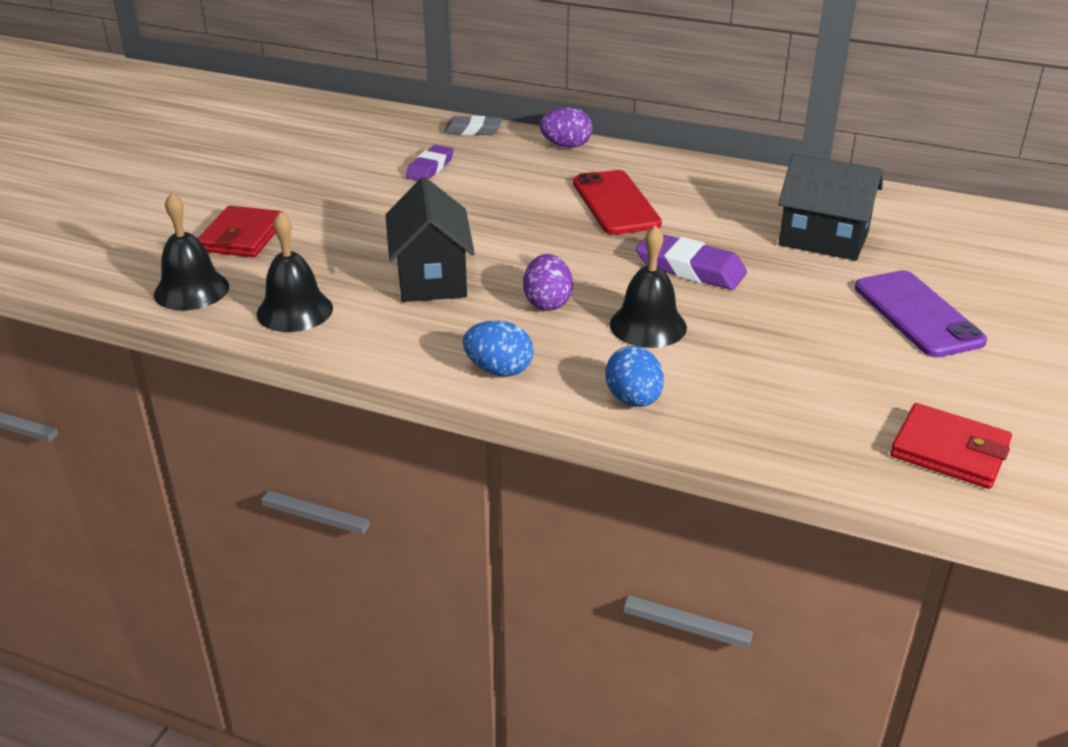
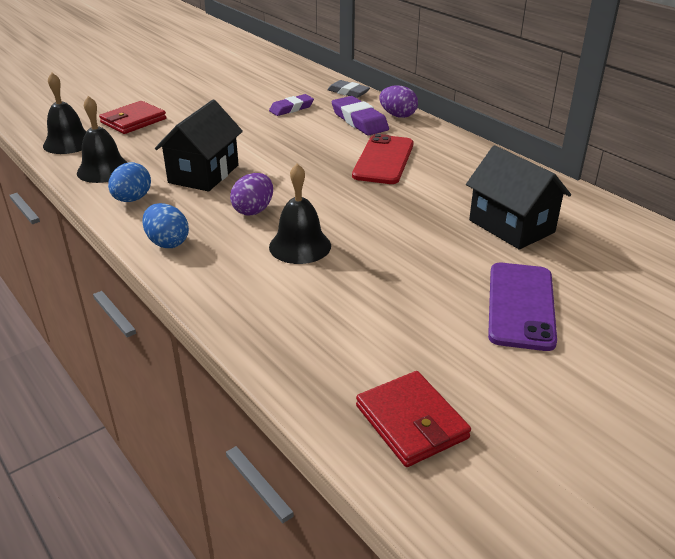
camera: 30 degrees right, 0 degrees up
blue egg [605,346,664,407] -> blue egg moved to [108,162,151,202]
purple eraser [636,234,747,290] -> purple eraser moved to [332,96,389,135]

